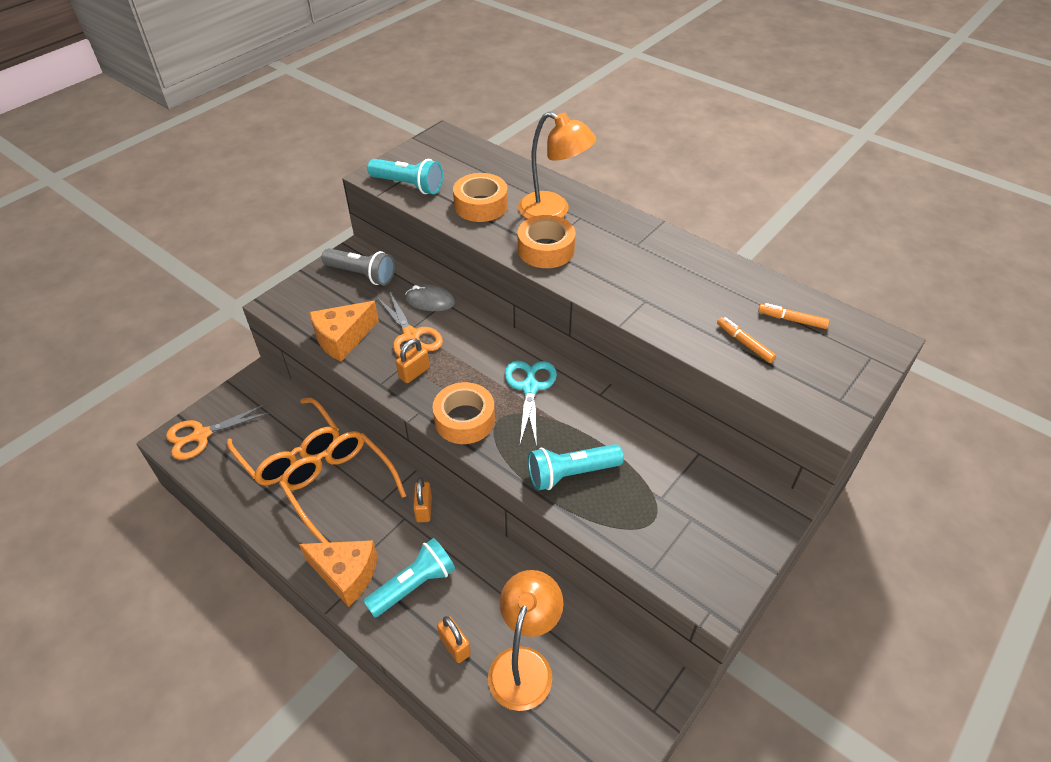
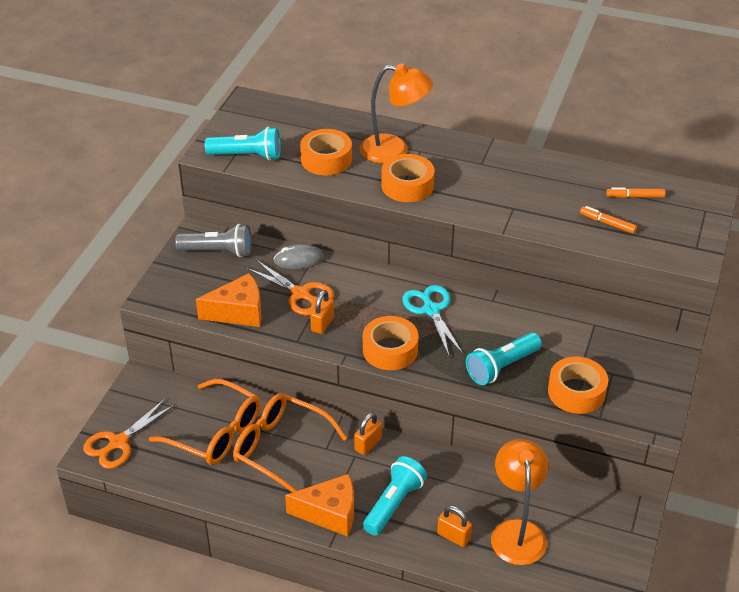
camera: 20 degrees left, 5 degrees down
orange cheese [309,301,379,362] -> orange cheese turned 135 degrees counterclockwise [196,273,261,327]
orange padlock [413,477,432,522] -> orange padlock turned 60 degrees clockwise [354,413,382,455]
none -> orange tape [548,357,608,414]

